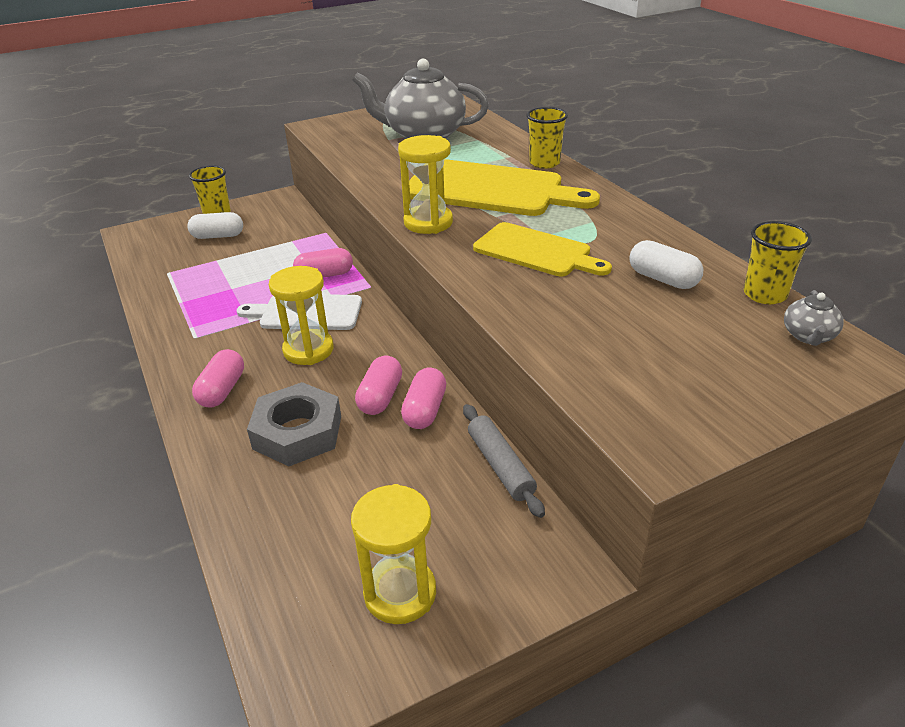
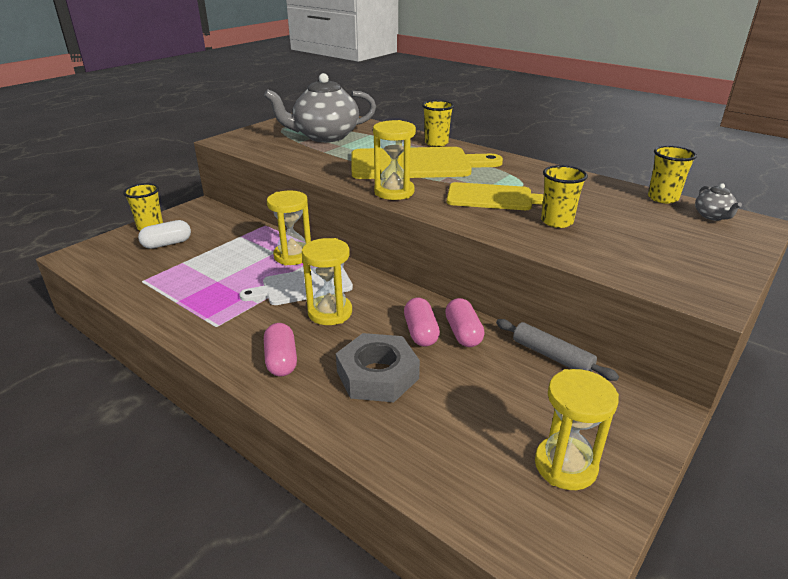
camera: 25 degrees left, 5 degrees down
pink capsule [293,248,353,278] -> yellow hourglass [267,190,311,265]
white capsule [629,240,703,289] -> none
none -> yellow cup [541,165,588,228]

